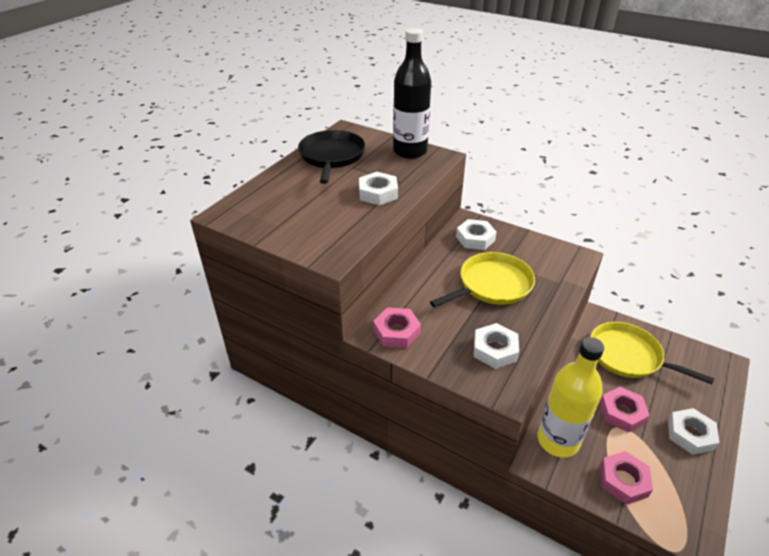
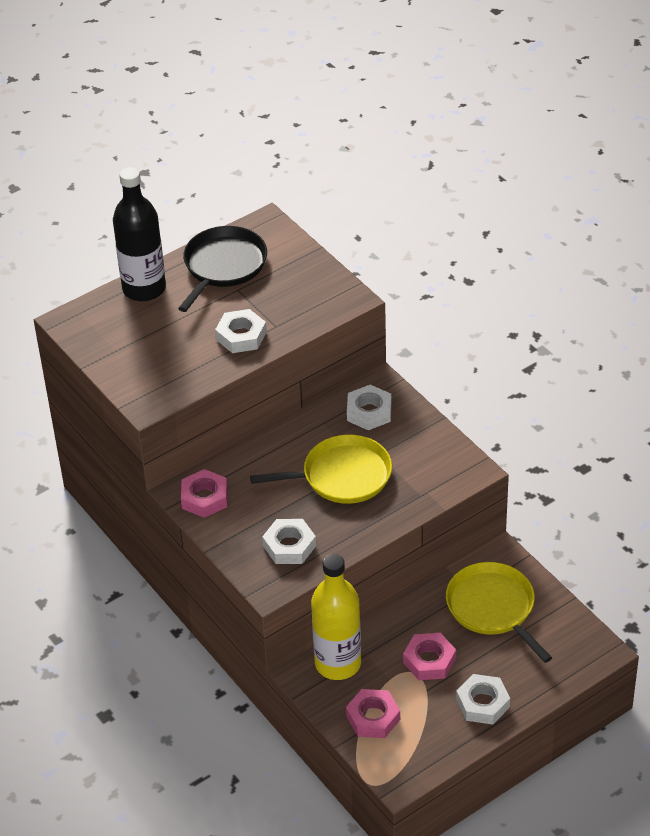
camera: 25 degrees right, 5 degrees up
black bottle [393,28,431,159] -> black bottle moved to [113,167,166,301]

